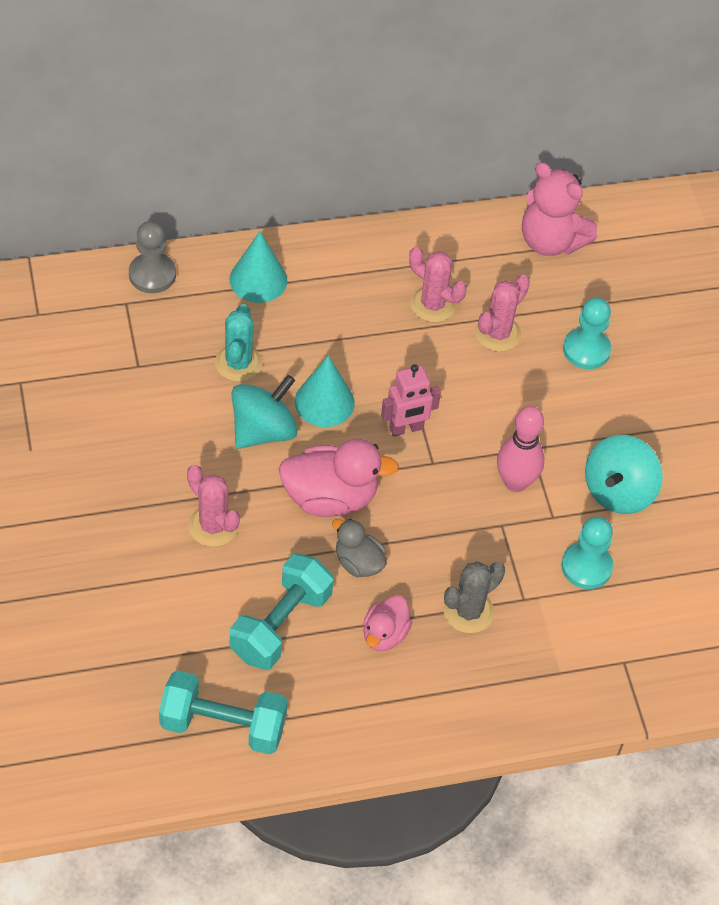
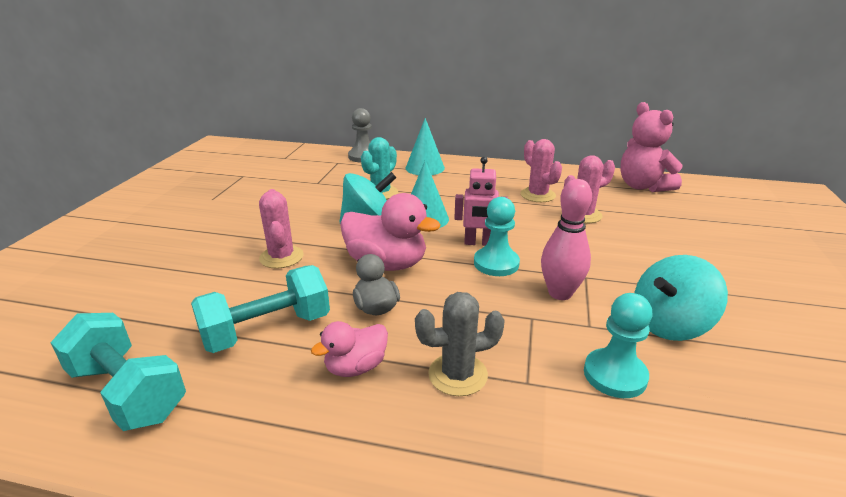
camera: 30 degrees right, 25 degrees down
turquoise pawn [563,298,611,369] -> turquoise pawn moved to [474,197,520,276]

